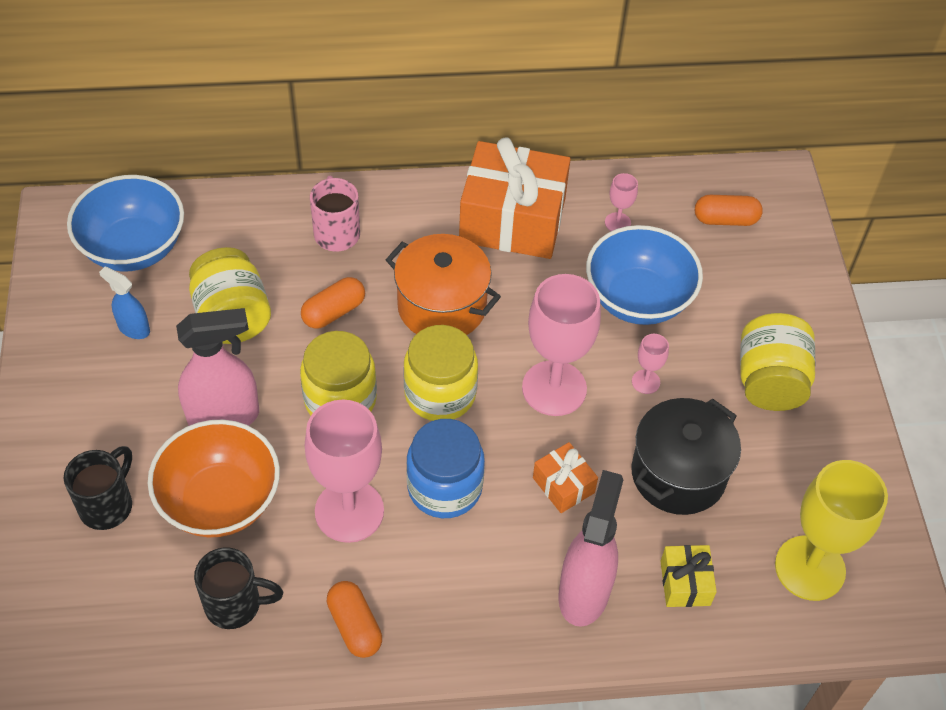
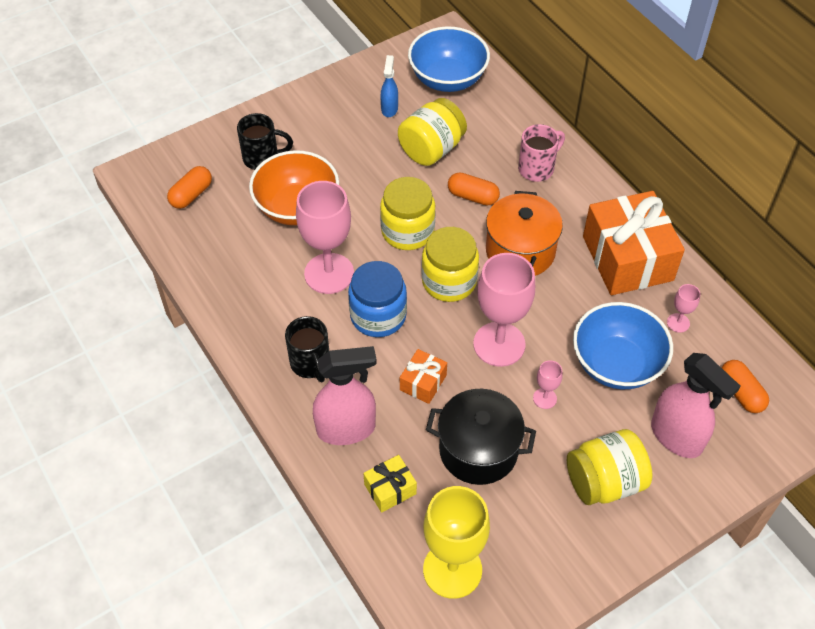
camera: 65 degrees right, 0 degrees up
pink spray bottle [176,308,259,426] -> pink spray bottle moved to [651,353,741,458]
black mug [194,547,283,629] -> black mug moved to [285,316,329,382]
orange capsule [327,581,382,658] -> orange capsule moved to [167,166,212,209]

